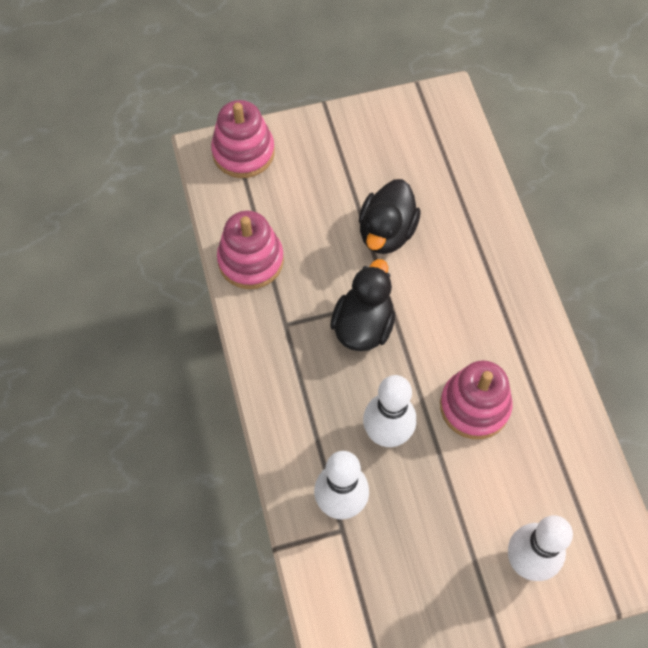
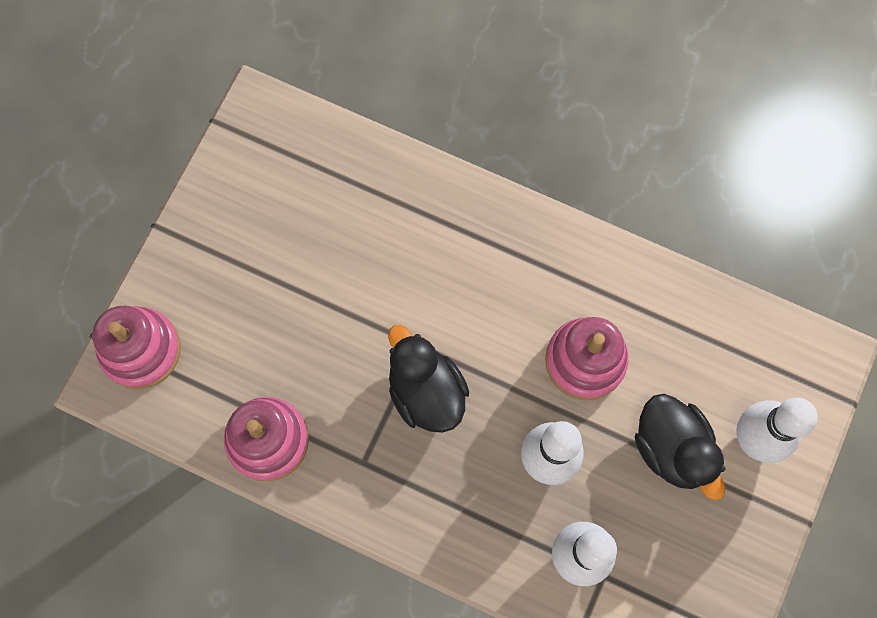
camera: 50 degrees left, 10 degrees up
black duck [359,179,421,254] -> black duck moved to [635,394,725,500]

